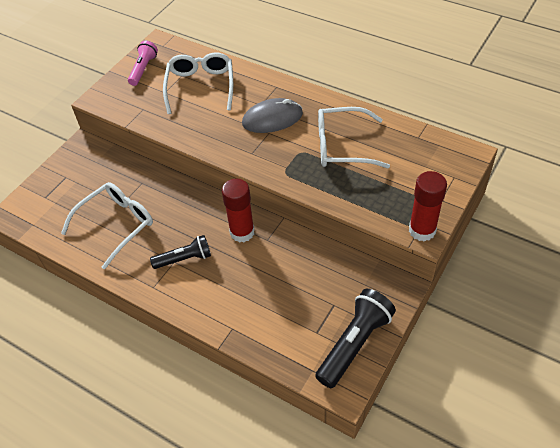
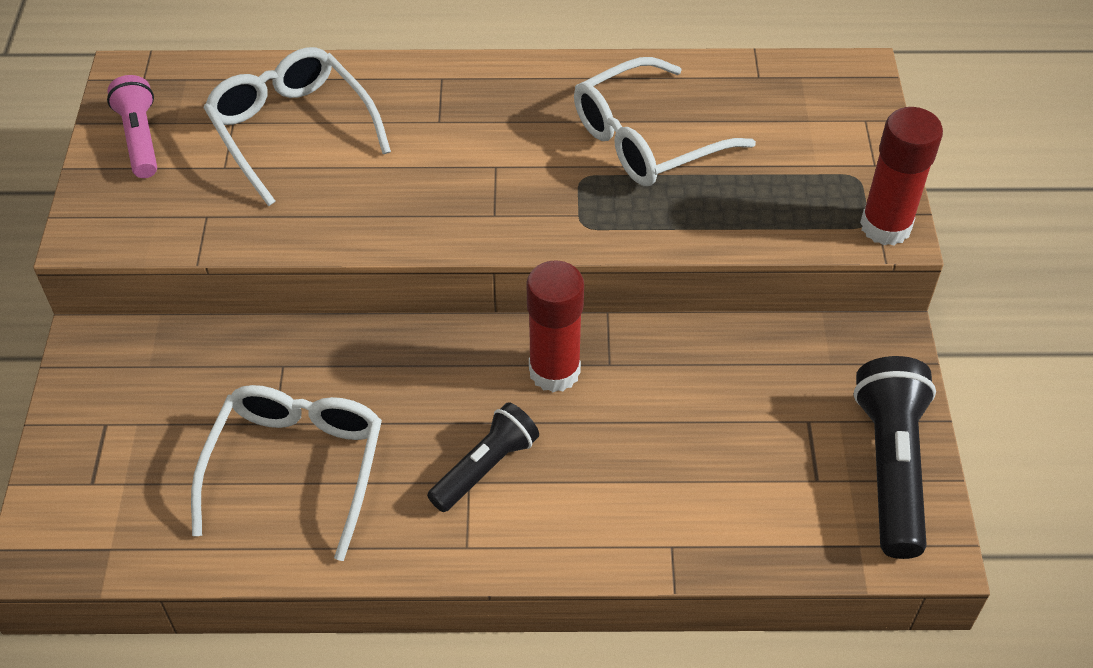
camera: 35 degrees left, 0 degrees up
grey mouse [242,98,303,133] -> none

